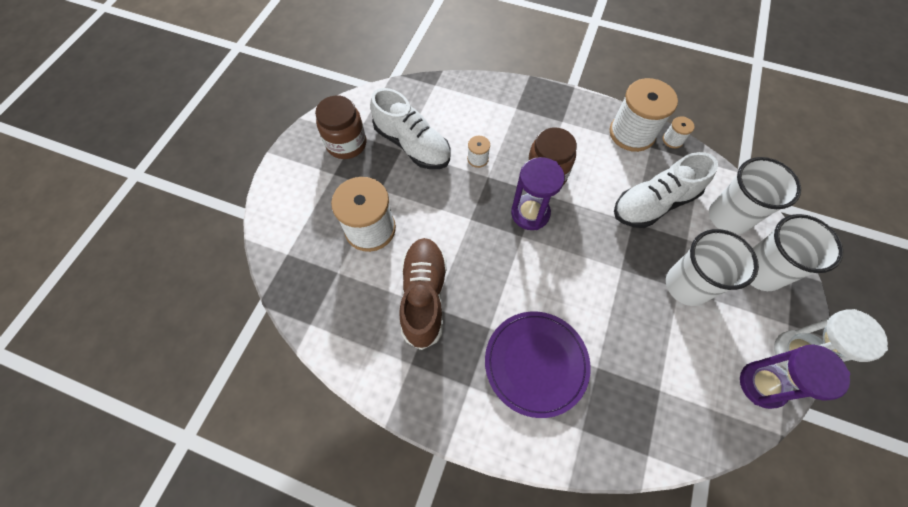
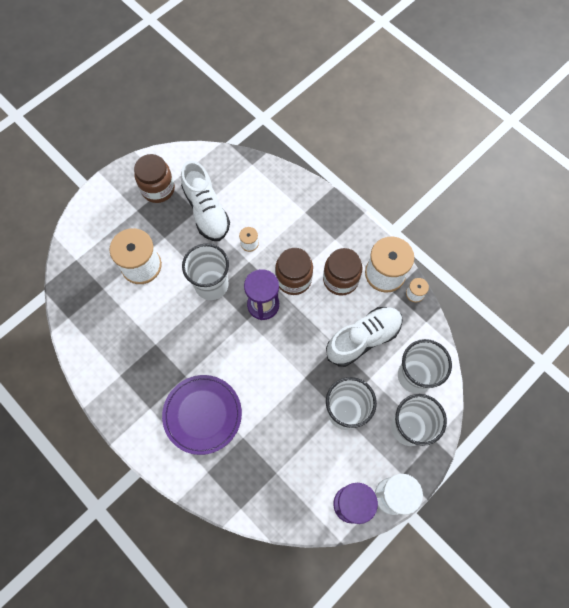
camera: 25 degrees right, 5 degrees up
brown shoe [399,238,447,350] -> none
white shoe [614,152,718,228] -> white shoe turned 150 degrees clockwise [326,307,403,367]
none -> white cup [182,244,229,300]
none -> brown jar [323,248,362,296]

